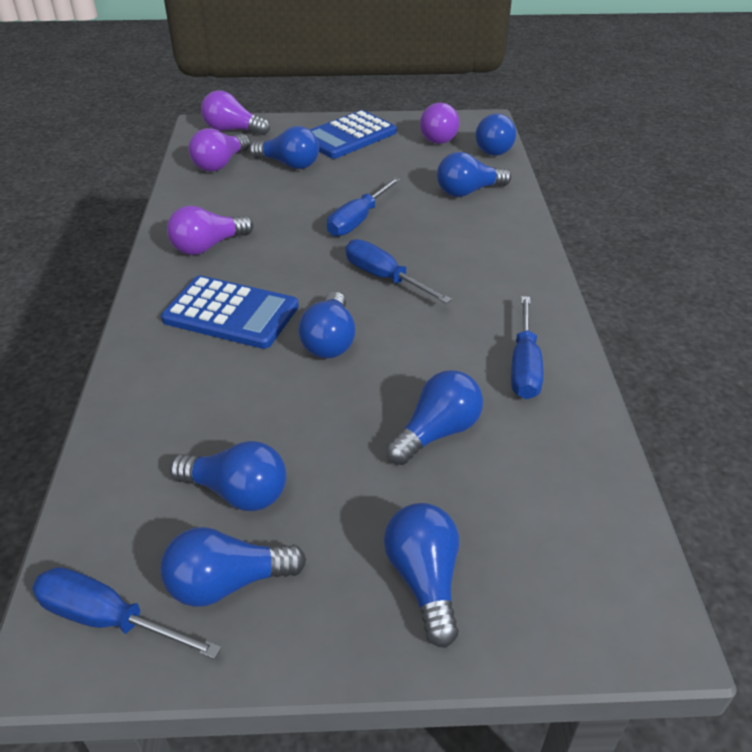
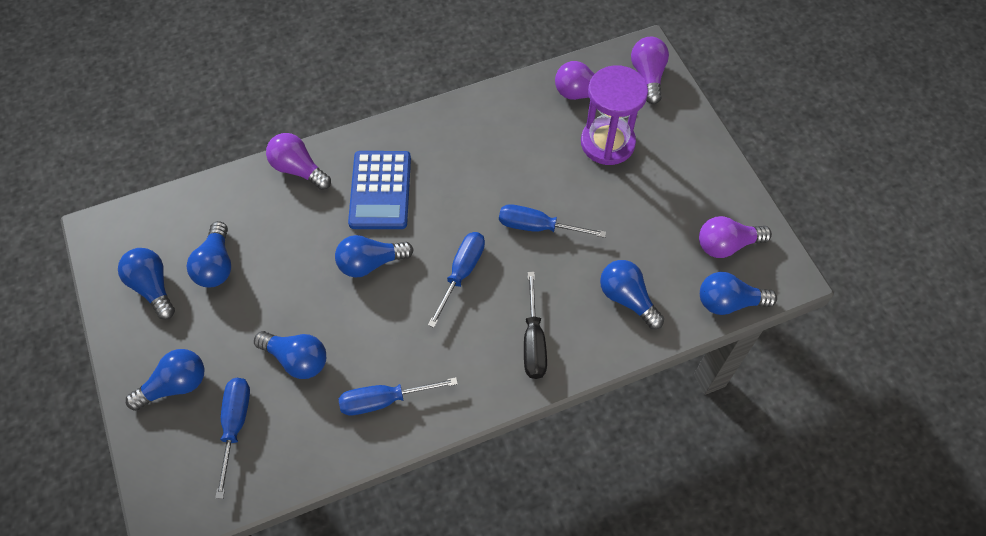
camera: 70 degrees right, 20 degrees up
blue screwdriver [32,567,222,659] -> blue screwdriver moved to [215,378,250,499]
purple light bulb [167,206,253,255] -> purple light bulb moved to [266,133,331,190]
blue light bulb [249,126,319,169] -> purple hourglass [581,65,648,165]
blue calculator [310,110,397,159] -> none
none -> black screwdriver [524,272,547,379]

